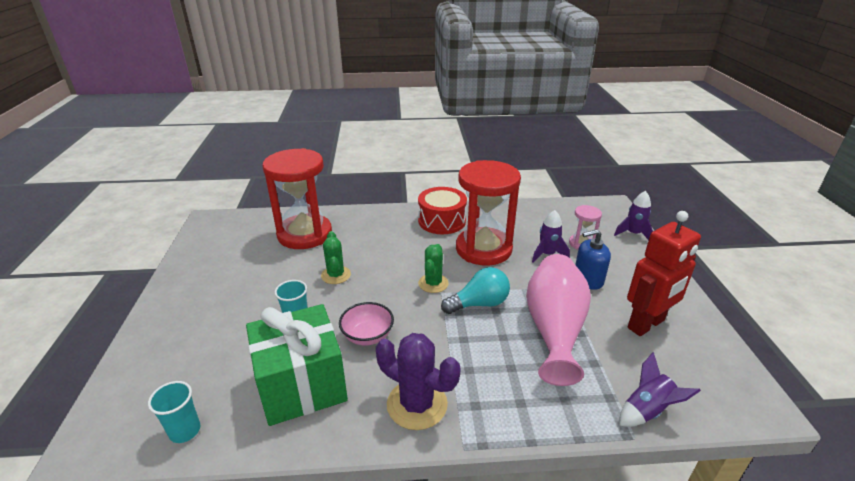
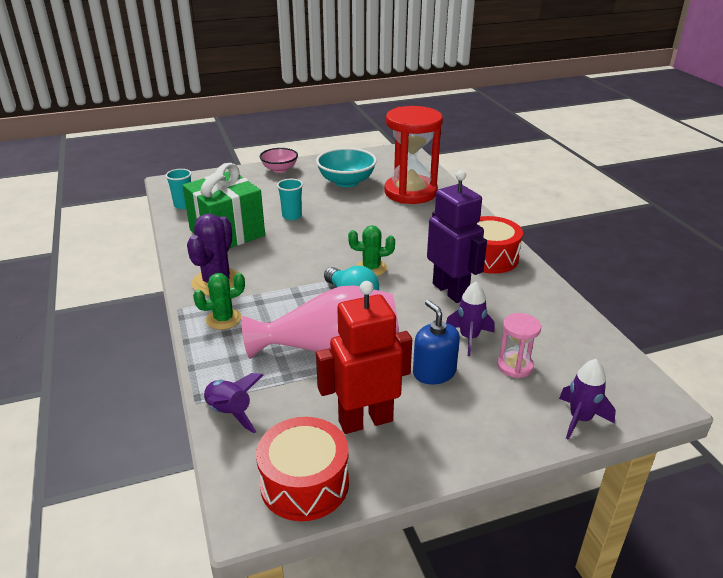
camera: 75 degrees right, 0 degrees up
green cactus [321,231,351,284] -> green cactus moved to [193,273,245,330]
pink bowl [339,302,394,345] -> pink bowl moved to [260,148,298,173]
red hourglass [456,160,521,266] -> purple robot [427,170,487,303]
red robot [627,211,701,336] -> red robot turned 120 degrees clockwise [316,281,412,434]
none -> red drum [256,417,349,521]
none -> turquoise bowl [316,148,377,187]

